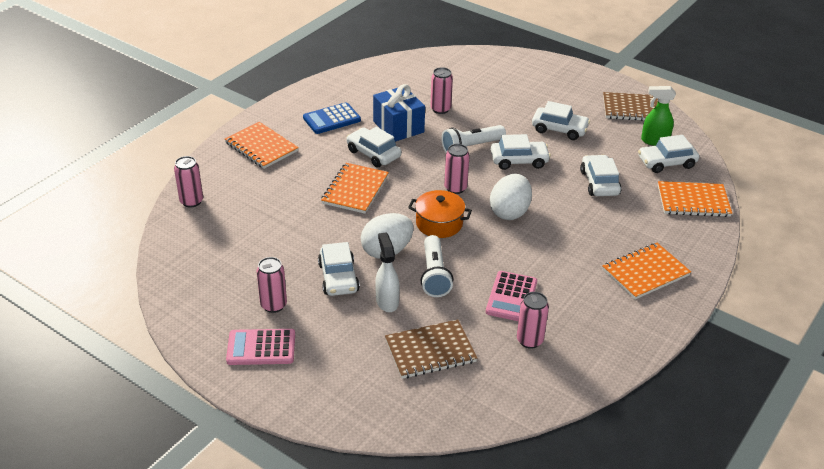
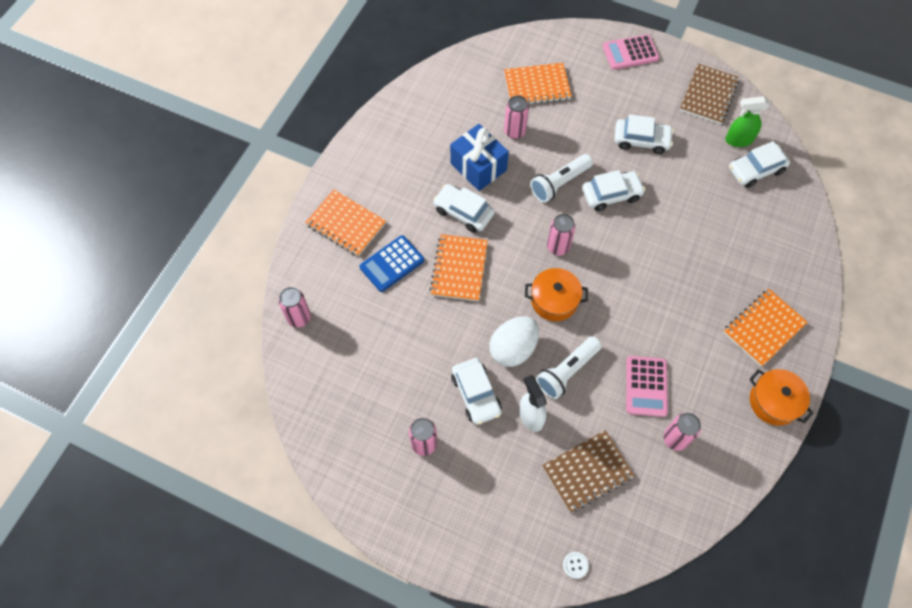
camera: 10 degrees left, 25 degrees up
pink calculator [226,329,295,365] -> pink calculator moved to [603,34,659,70]
blue calculator [303,102,361,134] -> blue calculator moved to [360,235,424,292]
white flashlight [420,235,453,297] -> white flashlight turned 60 degrees clockwise [536,336,602,399]
white egg [490,174,532,220] -> none
white car [580,155,622,196] -> none
brown notebook [603,92,658,121] -> brown notebook turned 60 degrees counterclockwise [680,64,739,124]
orange notebook [658,181,732,217] -> orange notebook moved to [504,63,572,105]
none -> white button [563,552,589,579]
none -> orange pot [749,369,814,426]

